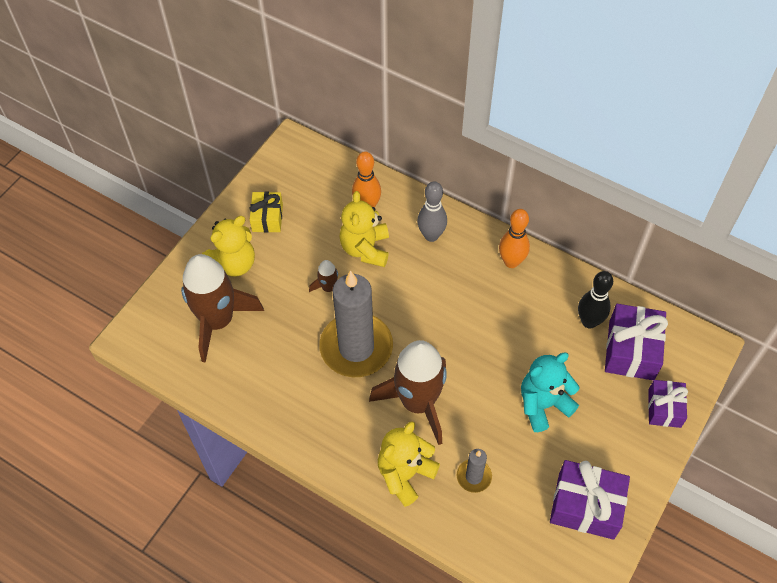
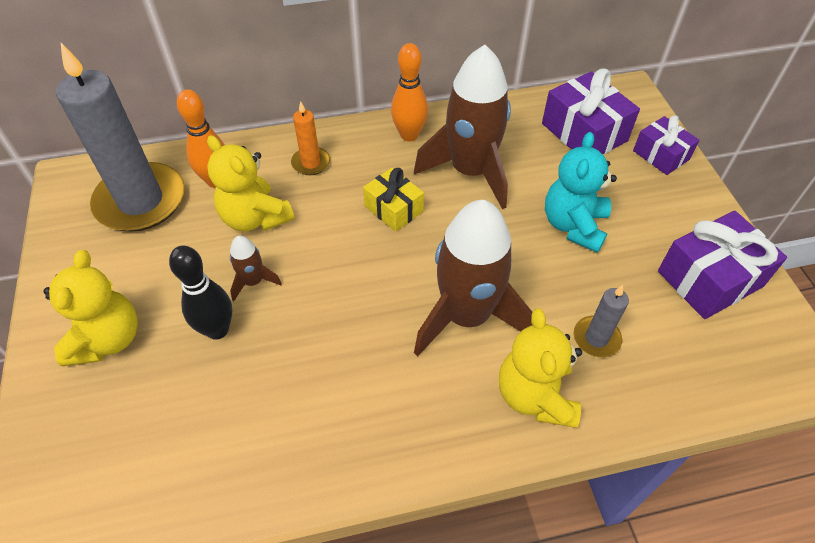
camera: 45 degrees left, 5 degrees down
brown rocket [181,254,264,363] -> brown rocket moved to [414,45,511,209]
yellow gift [249,192,283,233] -> yellow gift moved to [363,168,424,232]
grey candle [320,270,393,377] -> grey candle moved to [56,43,185,232]
grey bowling pin [417,181,447,242] -> orange candle [291,101,330,175]
black bowling pin [578,271,613,329] -> black bowling pin moved to [169,245,232,340]

